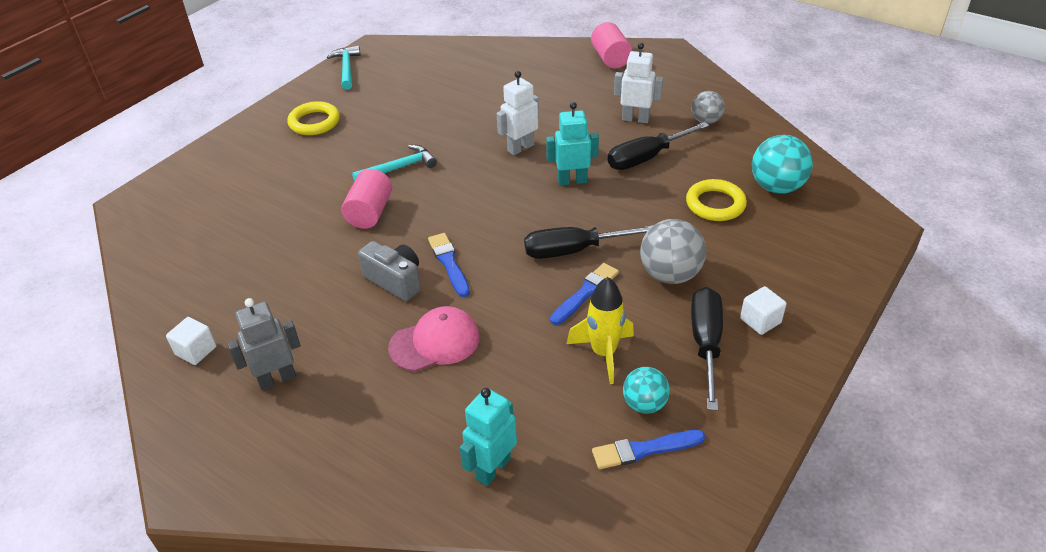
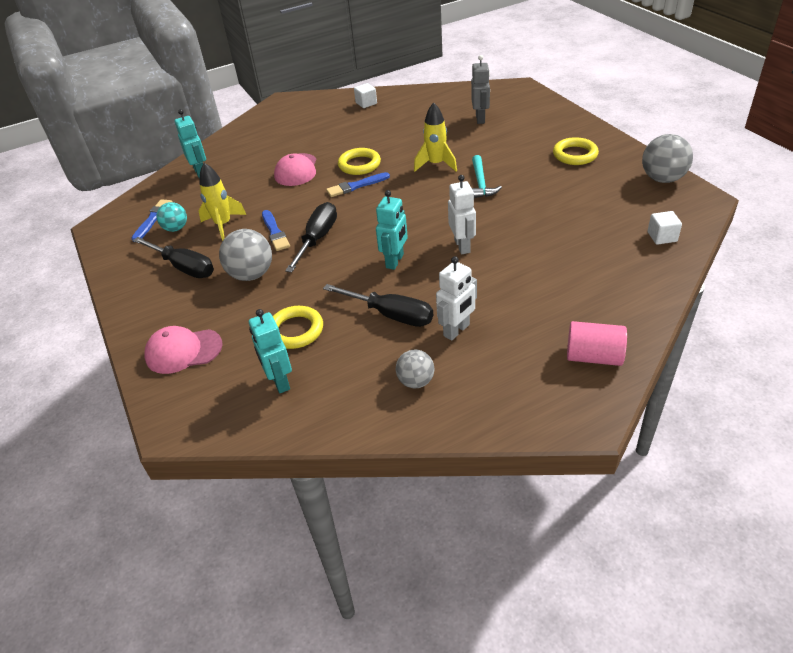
camera: 120 degrees right, 0 degrees up
grey robot [227,298,301,390] -> grey robot moved to [471,55,490,124]
turquoise hammer [327,45,361,90] -> grey ball [642,134,693,183]
pink cylinder [341,169,392,229] -> yellow rocket [414,102,457,172]
grey camera [358,241,421,301] -> yellow ring [338,148,381,175]
blue brush [428,233,470,297] -> blue brush turned 150 degrees clockwise [326,172,390,197]
black screwdriver [608,122,710,170] -> black screwdriver turned 120 degrees clockwise [323,284,433,327]
white cube [740,286,787,335] -> white cube moved to [648,211,682,245]
turquoise ball [752,135,813,194] -> turquoise robot [249,309,292,393]
none -> pink cap [144,326,223,374]

